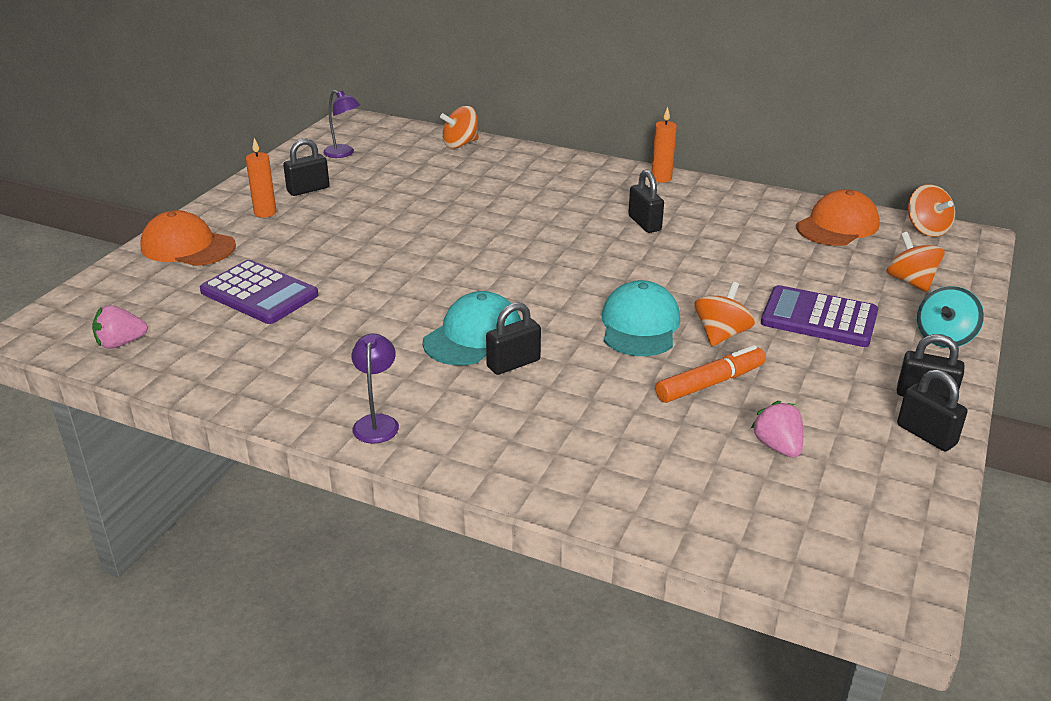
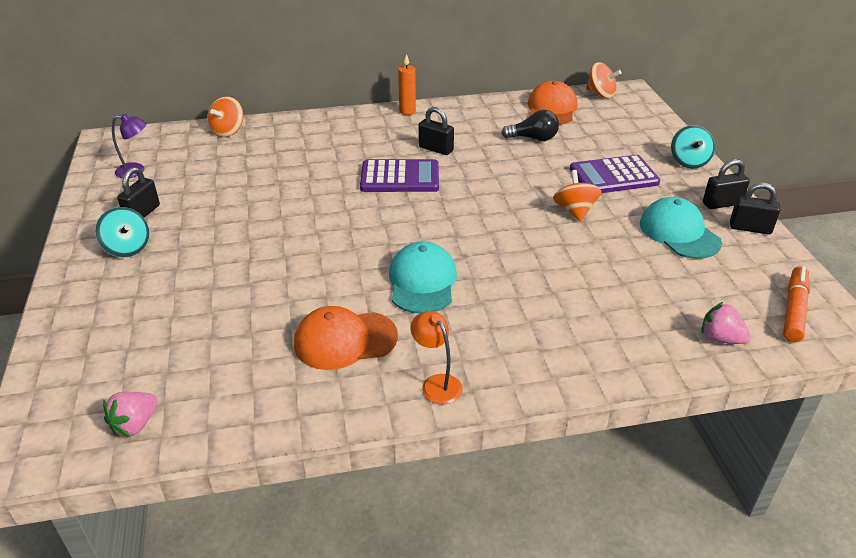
camera: 35 degrees left, 5 degrees up
orange cap [140,210,236,266] -> orange cap moved to [294,306,398,370]
purple calculator [200,260,318,324] -> purple calculator moved to [360,159,439,192]
orange candle [246,138,277,218] -> turquoise spinning top [95,207,150,258]
purple lamp [352,333,399,444] -> orange lamp [411,311,463,404]
black padlock [486,302,541,375] -> none
turquoise cap [602,280,680,356] -> turquoise cap moved to [640,197,722,259]
orange marker [655,345,766,403] -> orange marker moved to [783,266,810,342]
pink strawberry [751,401,803,458] -> pink strawberry moved to [702,302,751,344]
orange spinning top [886,232,945,292] -> none
none -> black light bulb [502,110,559,141]

